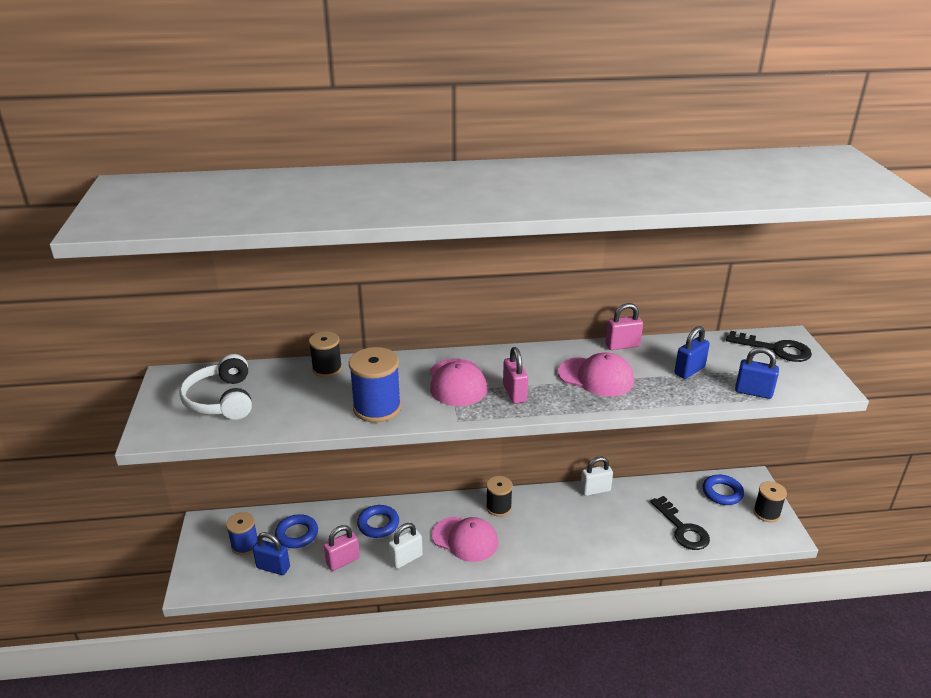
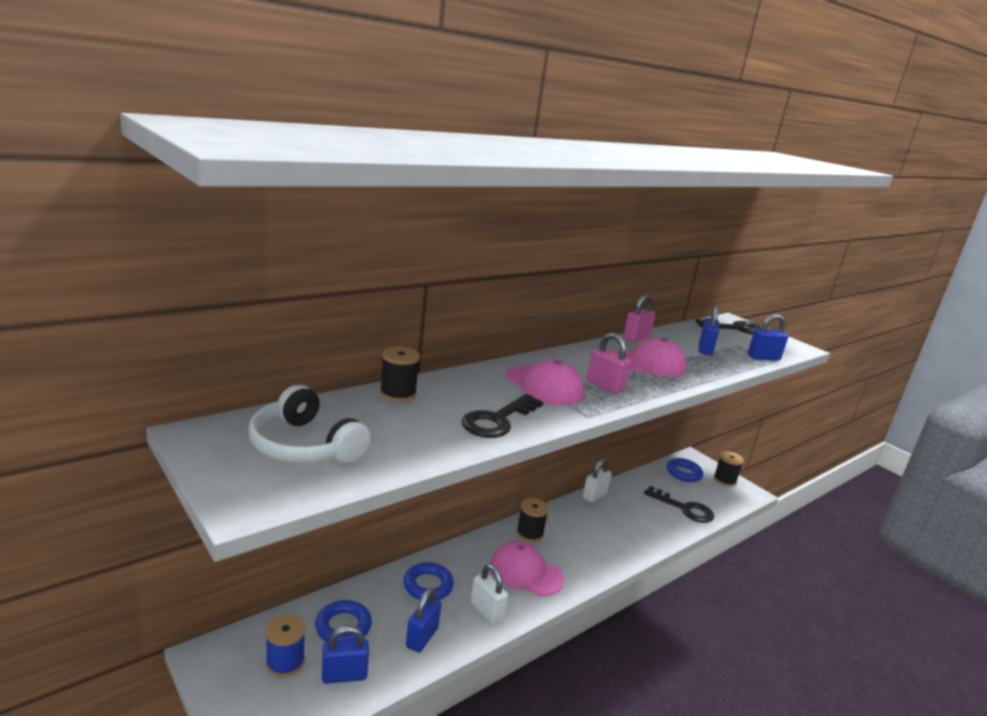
camera: 35 degrees left, 10 degrees down
pink padlock [324,525,360,571] -> blue padlock [406,588,441,653]
blue spool [349,347,401,423] -> black key [461,394,543,438]
white padlock [389,523,423,569] -> white padlock turned 60 degrees counterclockwise [471,564,508,625]
pink cap [432,517,498,562] -> pink cap turned 150 degrees counterclockwise [490,541,564,596]

